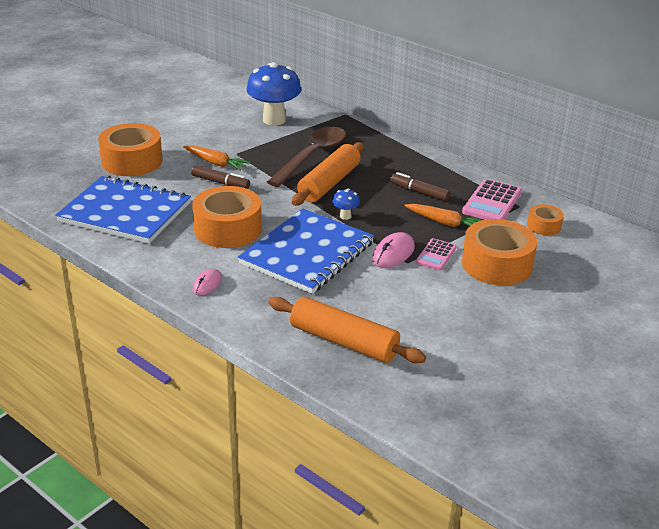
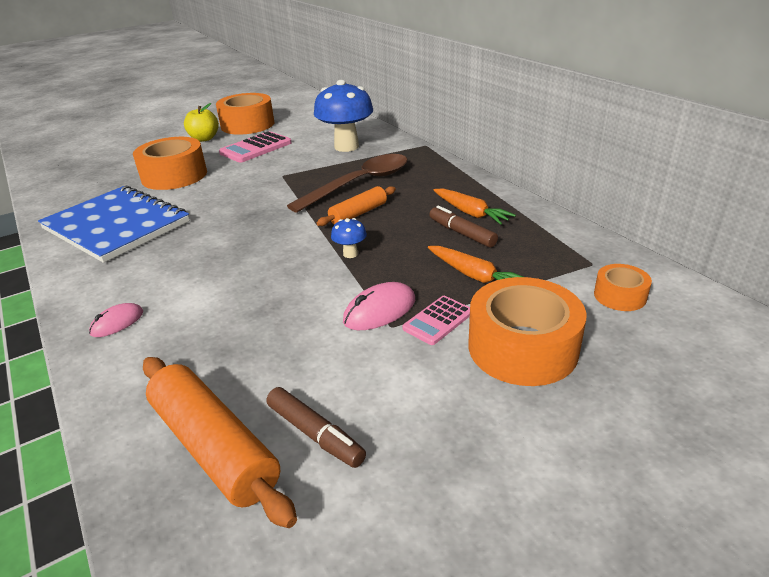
camera: 20 degrees right, 0 degrees up
orange carrot [183,145,251,171] -> orange carrot moved to [434,188,516,225]
brown marker [191,165,250,189] -> brown marker moved to [266,387,366,468]
orange tape [192,186,262,248] -> orange tape moved to [216,93,274,135]
blue notebook [238,209,374,294] -> none
orange rolling pin [292,142,364,206] -> orange rolling pin [317,186,396,226], size x0.61
pink calculator [462,179,522,220] -> pink calculator moved to [219,131,292,163]
none -> yellow apple [184,103,219,142]

